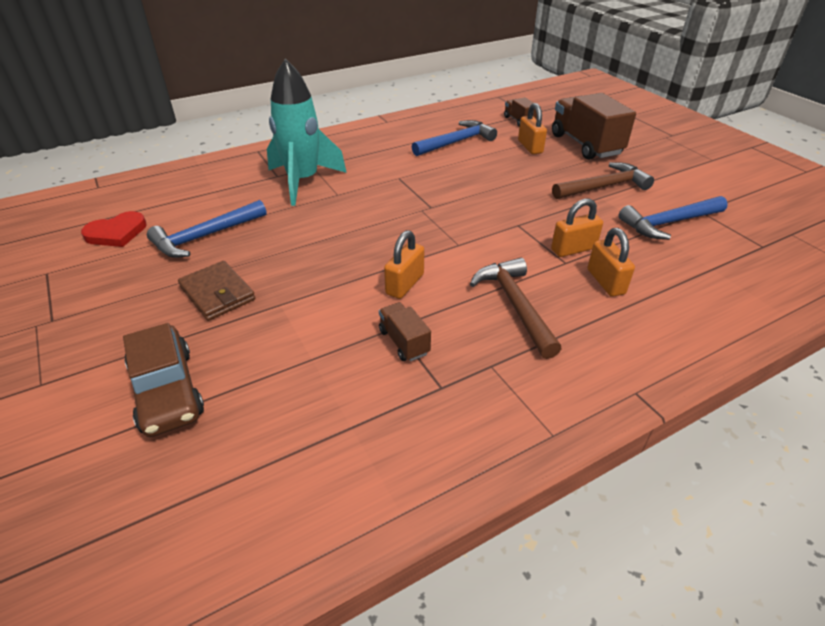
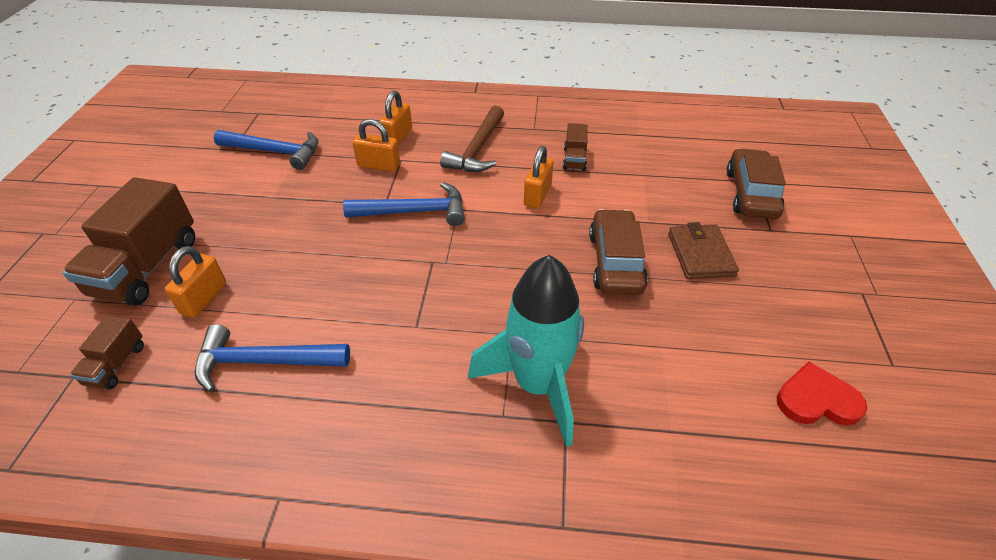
camera: 145 degrees left, 5 degrees up
blue hammer [147,200,266,258] -> blue hammer moved to [343,182,464,226]
orange padlock [384,230,424,299] -> orange padlock turned 45 degrees counterclockwise [524,146,554,209]
brown hammer [552,162,654,199] -> none
none -> brown car [589,209,648,295]

